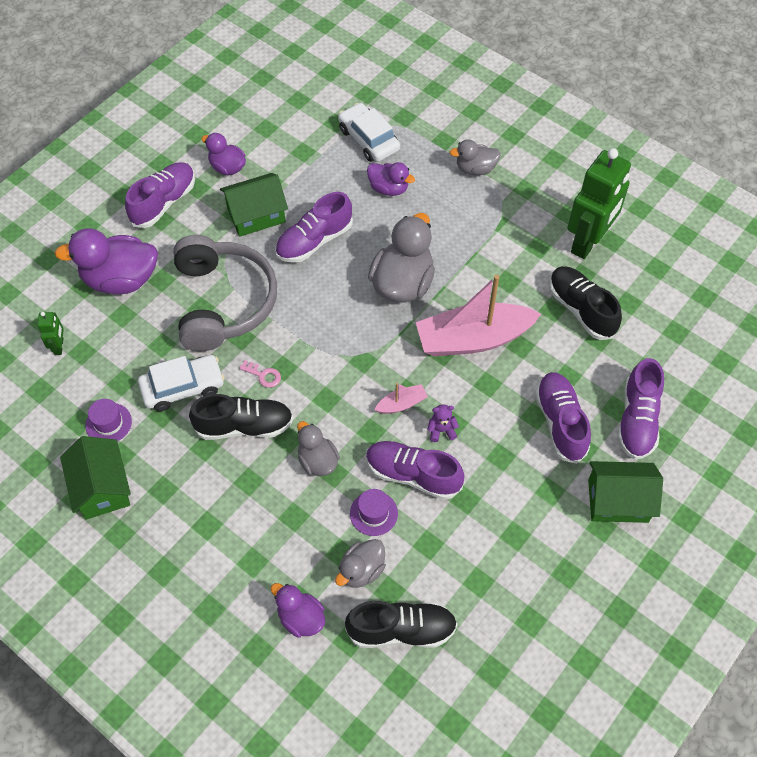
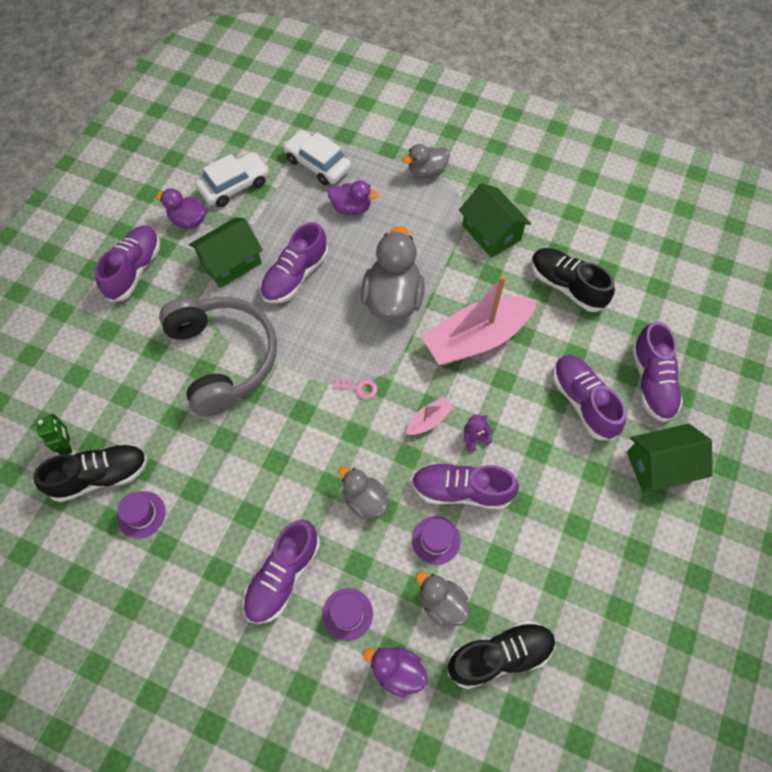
camera: 15 degrees left, 5 degrees up
purple duck [55,228,158,294] -> none
green house [60,436,131,519] -> green house moved to [459,183,531,258]
white car [138,355,224,412] -> white car moved to [195,152,269,207]
black shoe [189,394,293,440] -> black shoe moved to [33,443,148,502]
pink key [239,360,281,388] -> pink key moved to [334,377,377,399]
grey duck [335,539,386,588] -> grey duck turned 105 degrees clockwise [416,572,470,627]
green robot [567,148,631,259] -> none
none -> purple shoe [243,520,320,624]
none -> purple hat [322,588,373,641]

